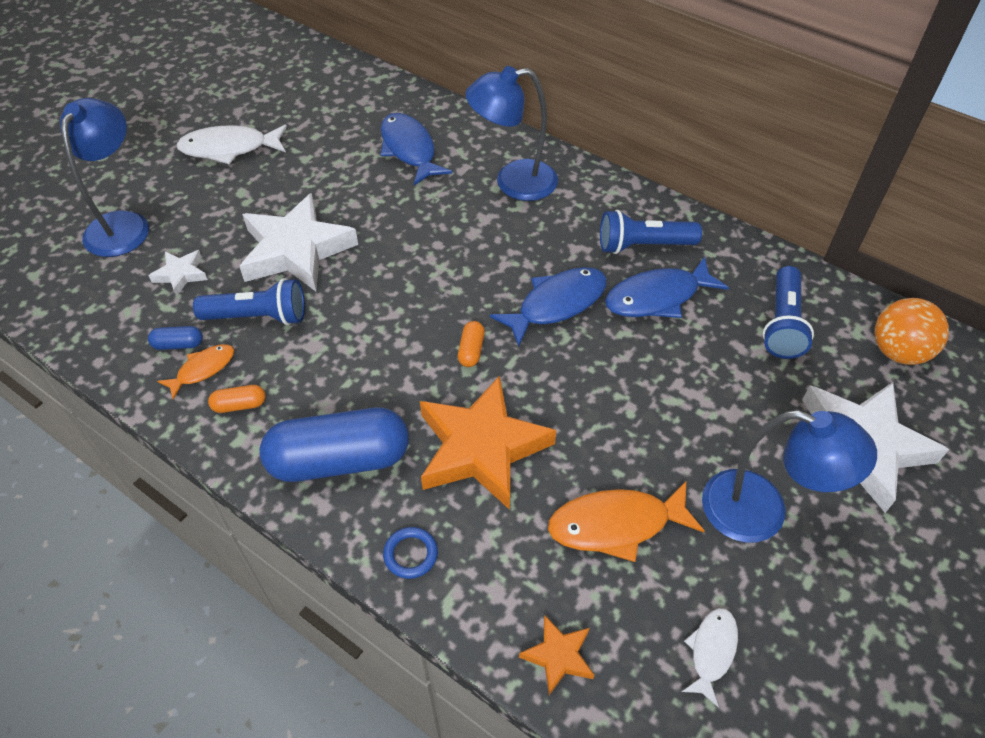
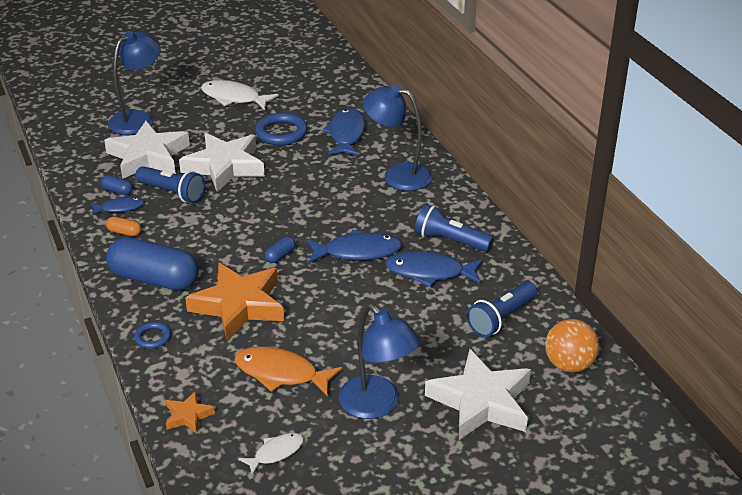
camera: 30 degrees right, 15 degrees down
white star [148,250,208,296] -> white star [104,121,190,179], size x2.17
orange fish [157,344,234,400] -> blue fish [91,196,144,215]
orange capsule [458,321,485,367] -> blue capsule [265,236,296,263]
none -> blue ring [255,113,307,145]

